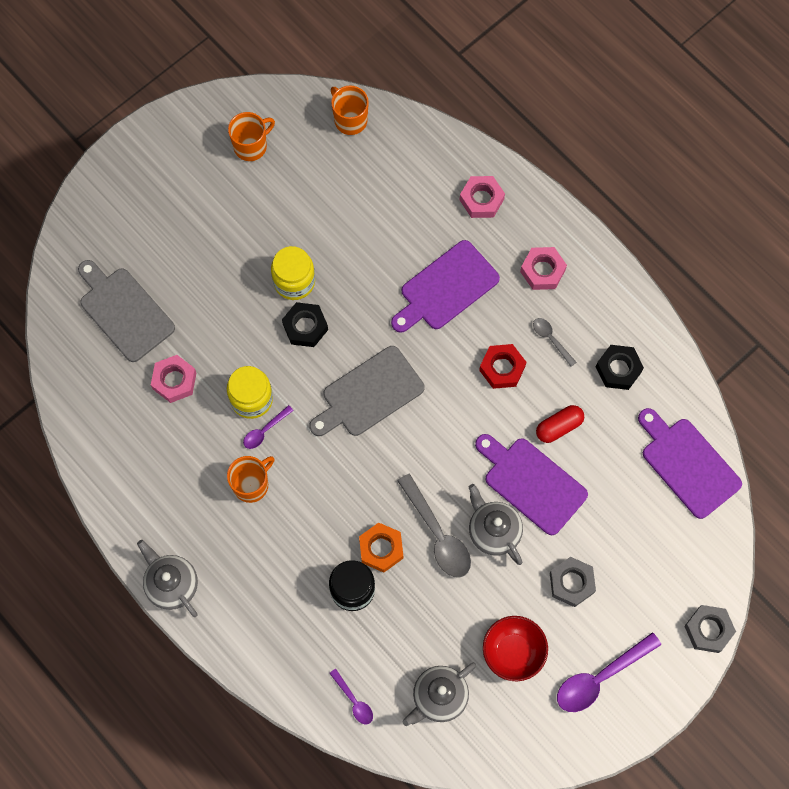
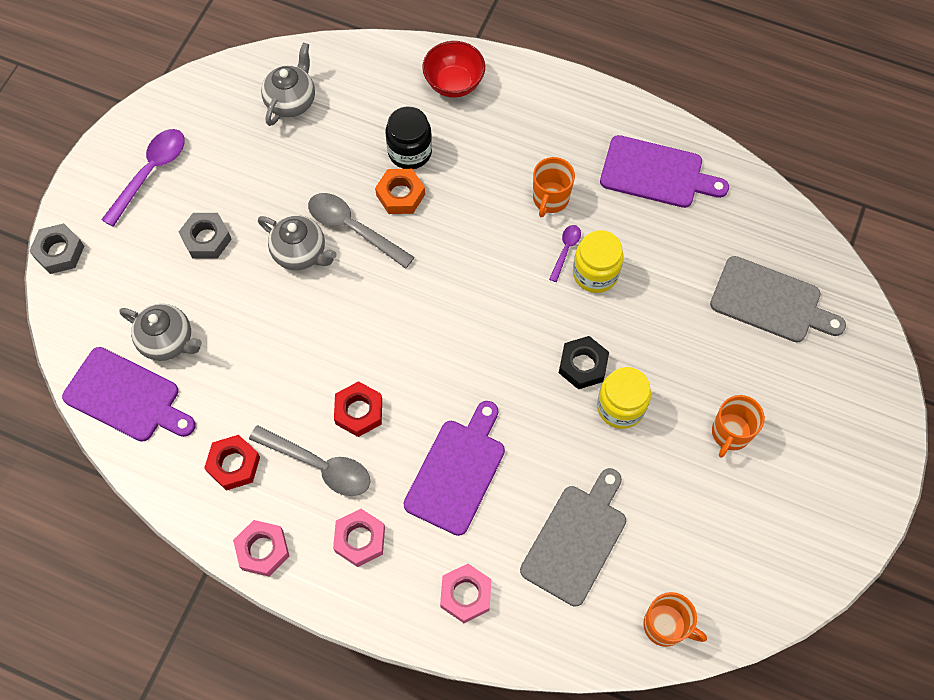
camera: 155 degrees right, 5 degrees down
grey teapot [137,540,198,617] -> grey teapot moved to [119,304,202,361]
pink nut [151,355,196,403] -> pink nut moved to [233,520,289,577]
orange mug [228,112,275,161] -> orange mug moved to [712,395,765,458]
grey cutting board [309,346,424,436] -> grey cutting board moved to [520,468,626,606]
purple spoon [329,669,373,724] -> none
purple cutting board [475,434,588,535] -> purple cutting board moved to [600,135,729,208]
red bowl [483,616,548,682] -> red bowl moved to [422,41,485,98]
grey spoon [533,318,577,367] -> grey spoon [249,425,370,496], size x1.90
red capsule [536,405,584,443] -> none
black nut [596,345,644,390] -> red nut [204,435,260,491]

